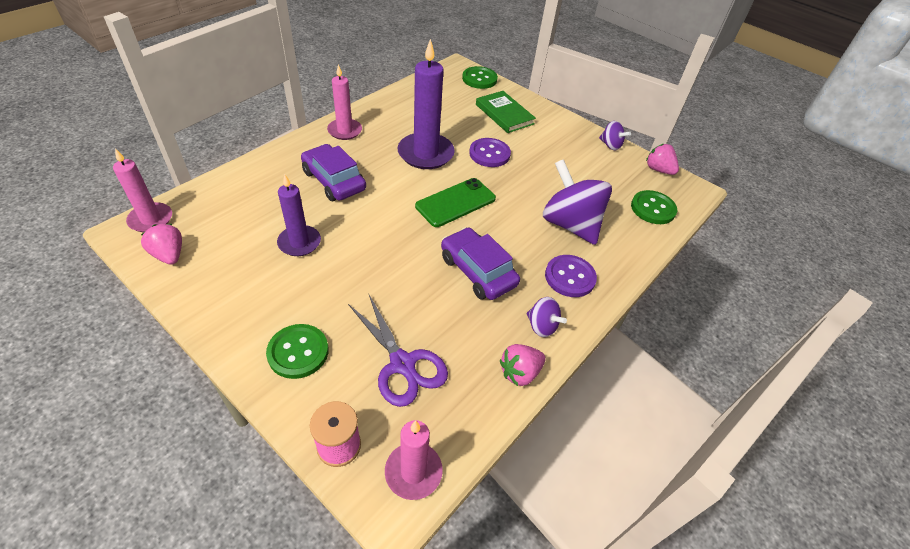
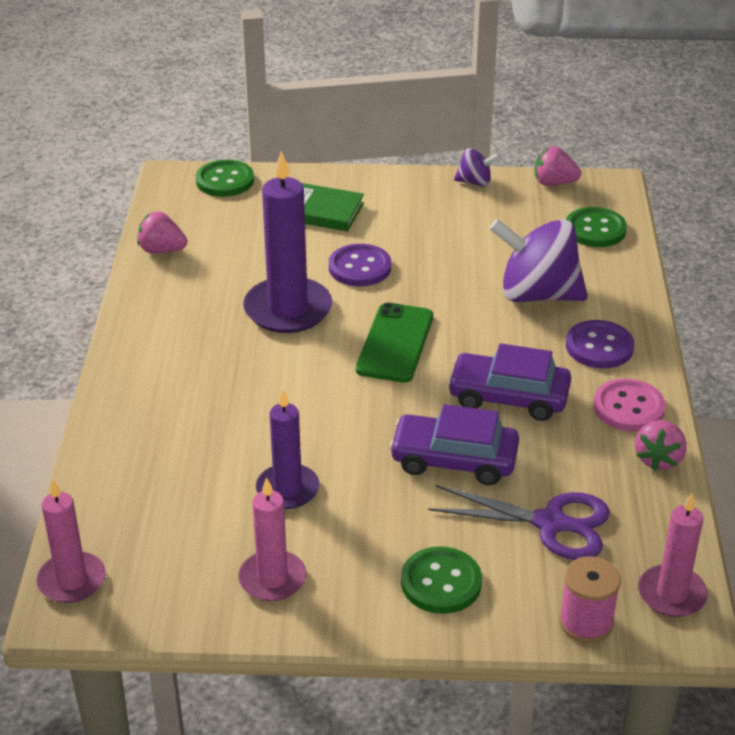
camera: 35 degrees left, 10 degrees down
pink strawberry [141,224,182,265] -> pink strawberry moved to [137,211,187,253]
purple car [301,144,366,201] -> purple car moved to [389,404,519,485]
pink candle [327,64,362,140] -> pink candle moved to [238,477,307,601]
purple spinning top [527,297,567,337] -> pink button [593,378,666,431]

